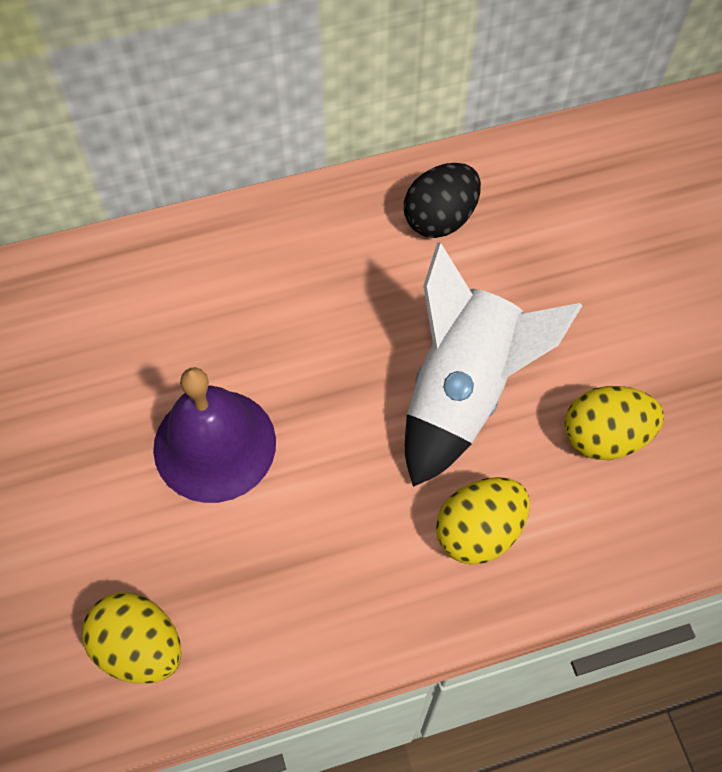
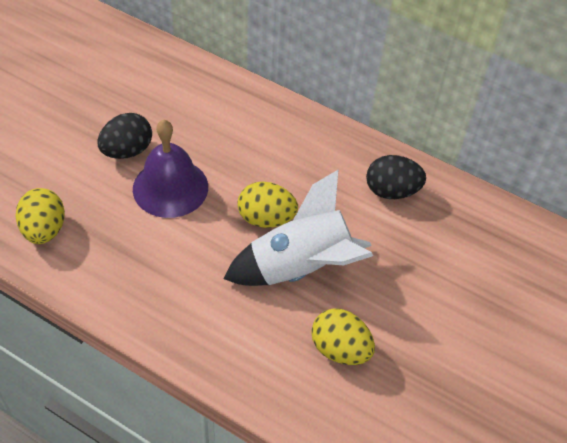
camera: 45 degrees right, 10 degrees down
yellow egg [436,477,530,565] -> yellow egg moved to [237,182,298,228]
none -> black egg [97,113,152,159]

